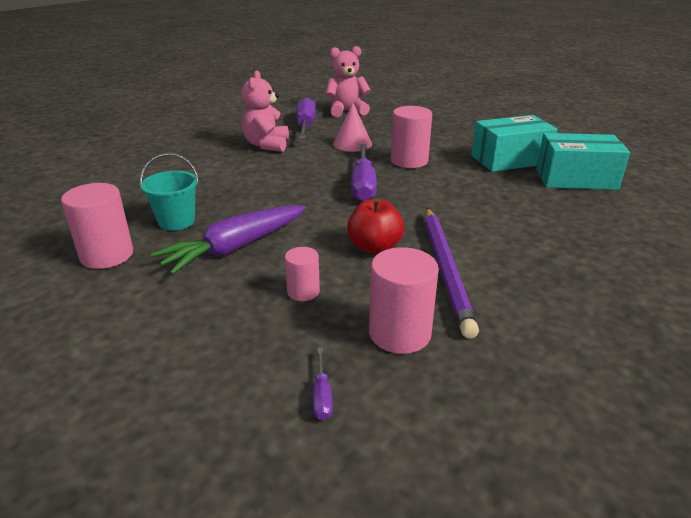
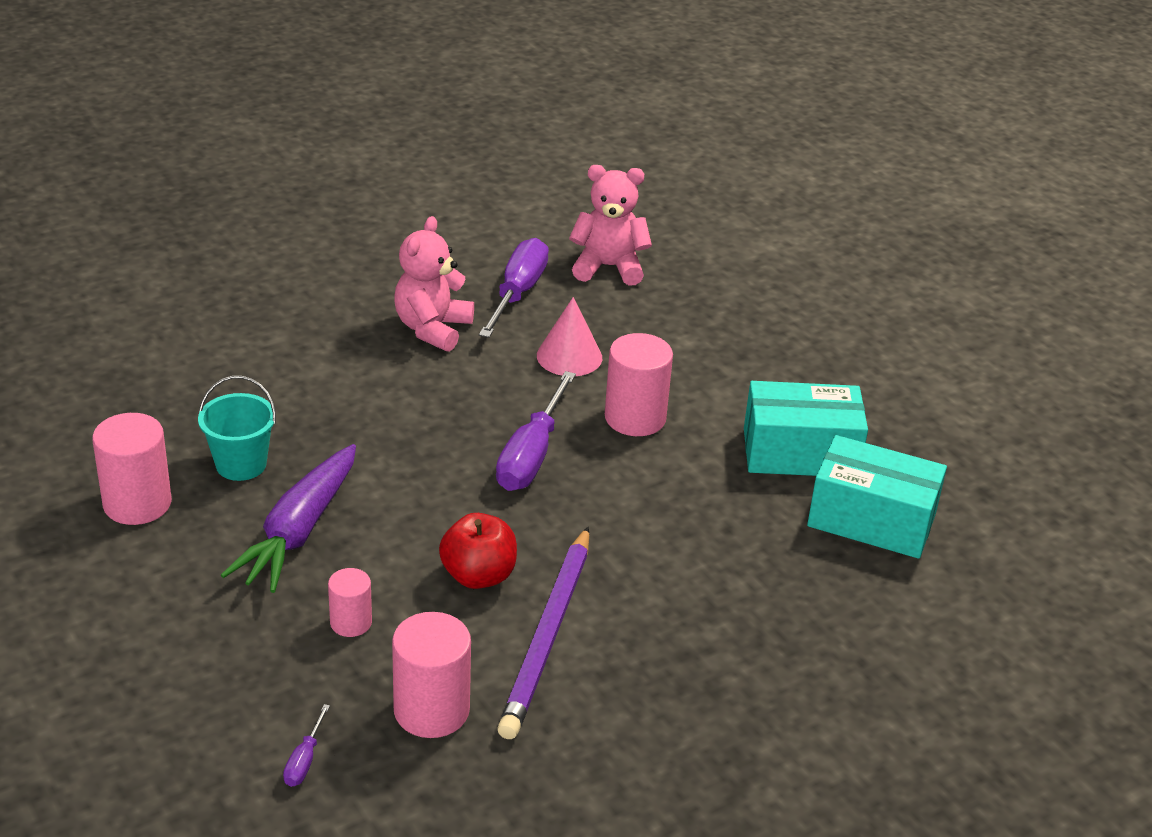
camera: 15 degrees right, 5 degrees up
purple carrot [151,205,306,275] -> purple carrot turned 45 degrees counterclockwise [221,444,356,593]

